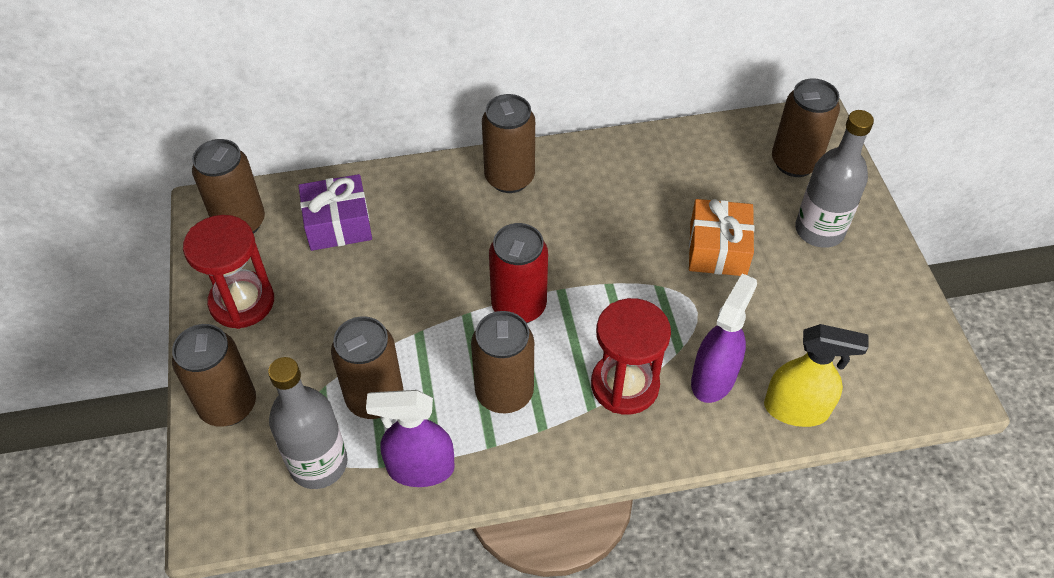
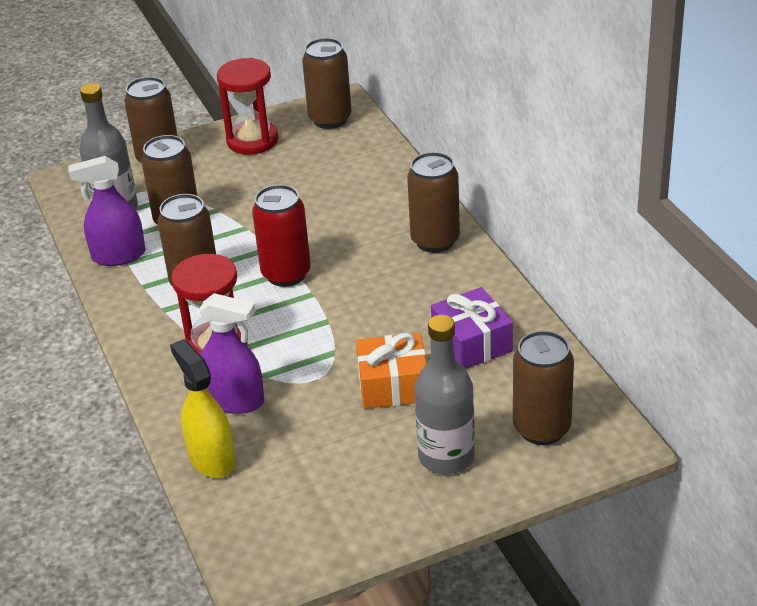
camera: 80 degrees right, 15 degrees down
purple gift [298,174,372,251] -> purple gift moved to [431,287,513,369]
purple spray bottle [366,390,455,487] -> purple spray bottle turned 90 degrees counterclockwise [68,156,145,266]
yellow spray bottle [764,324,869,427] -> yellow spray bottle turned 150 degrees clockwise [170,339,235,478]

